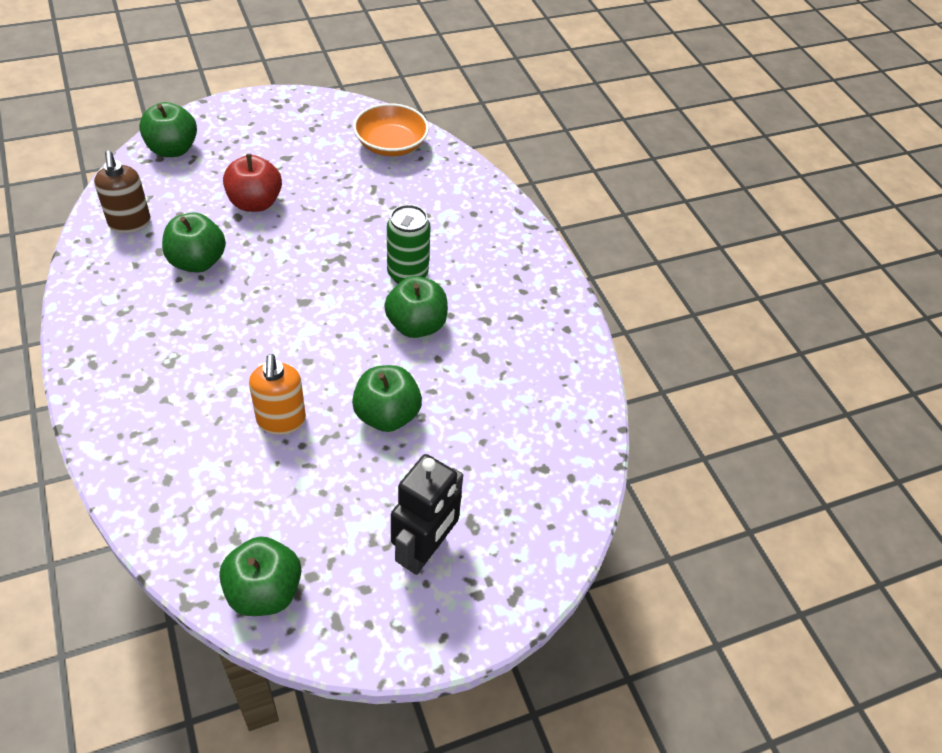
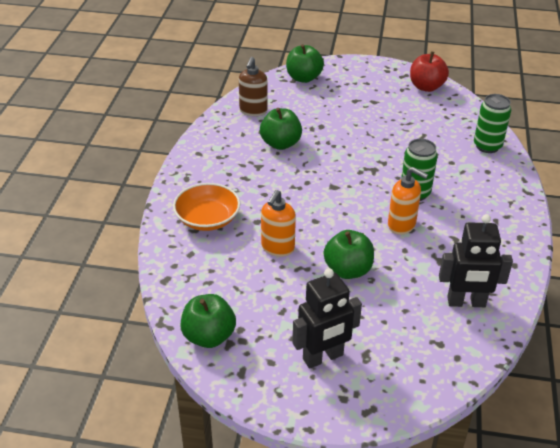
camera: 35 degrees right, 10 degrees down
red apple [223,154,282,212] -> red apple moved to [410,51,449,92]
orange bowl [353,103,429,156] -> orange bowl moved to [173,183,240,231]
green apple [384,276,448,338] -> orange soap dispenser [388,167,428,235]
none -> black robot [439,214,513,307]
none -> green can [474,94,511,153]

